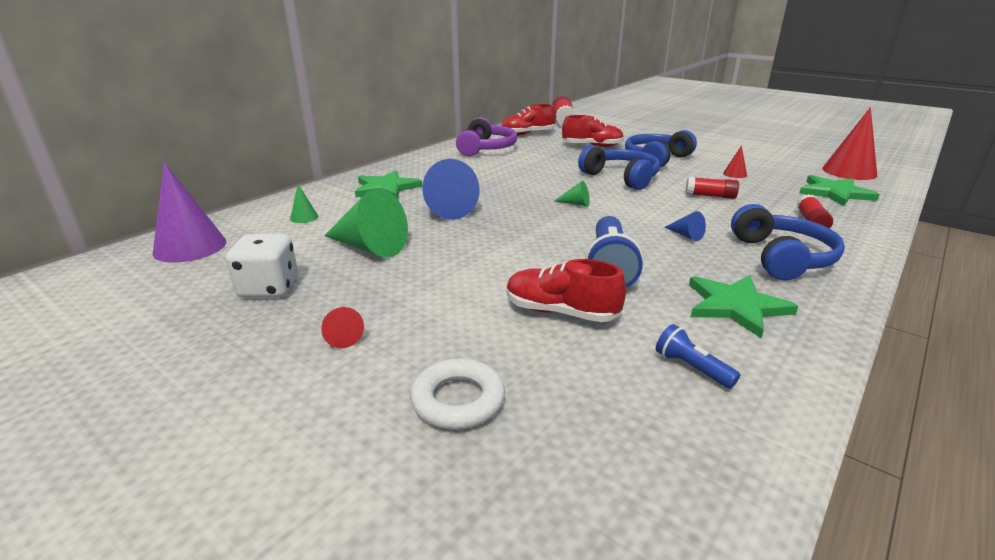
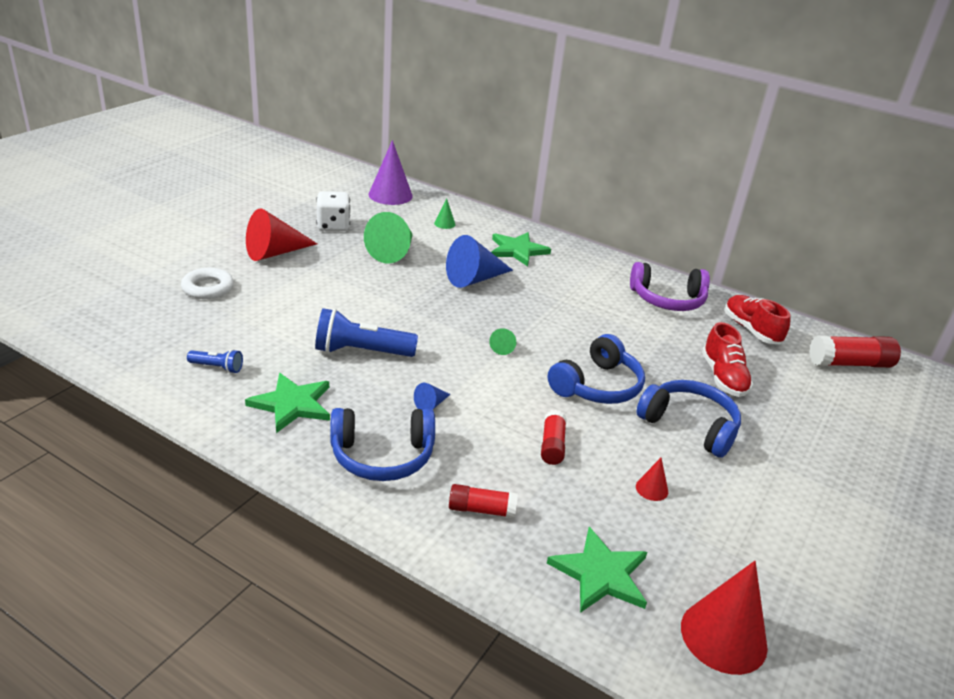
camera: 80 degrees right, 5 degrees up
red cone [321,307,364,348] -> red cone [246,208,317,261], size x2.17
red shoe [507,259,626,322] -> none
blue flashlight [656,324,740,389] -> blue flashlight turned 60 degrees clockwise [187,349,243,373]

